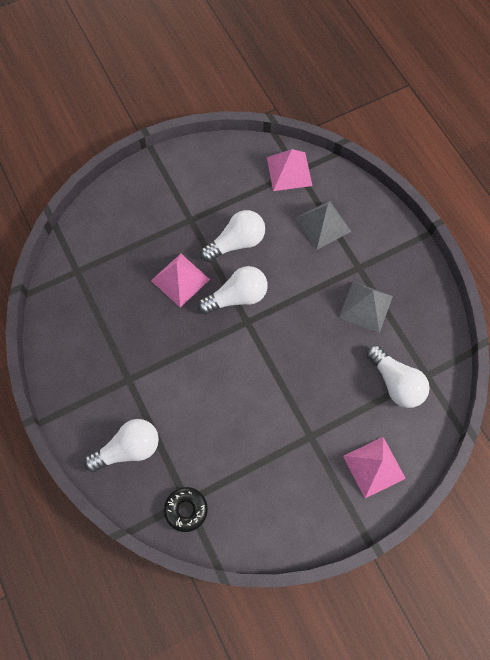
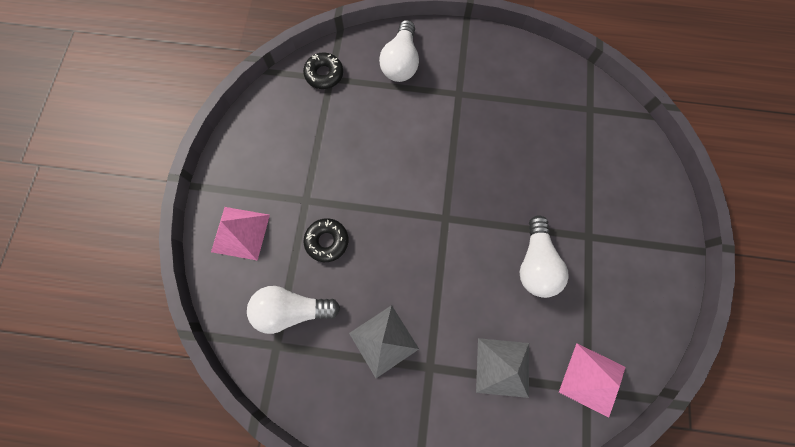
camera: 125 degrees right, 5 degrees up
pink pyramid [151,254,210,308] -> none
white light bulb [198,266,268,315] -> none
none -> black donut [304,218,348,262]

